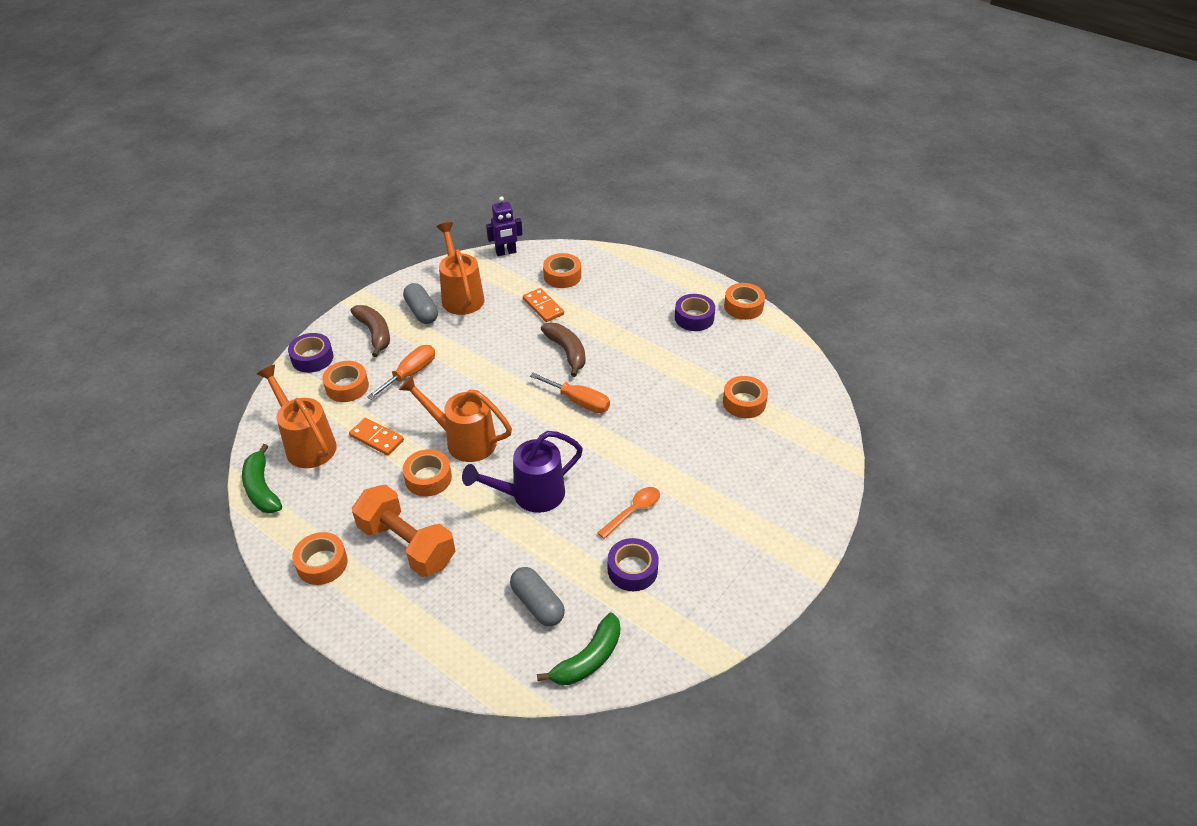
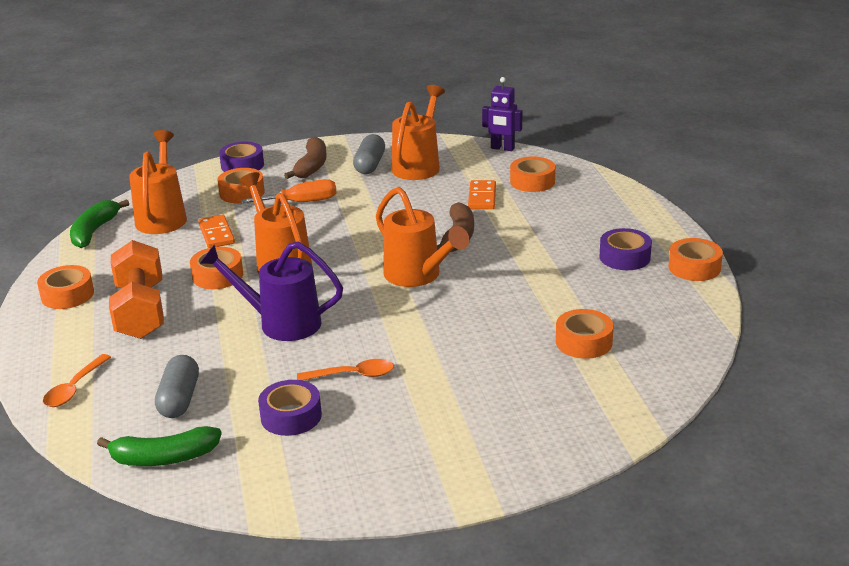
camera: 40 degrees right, 15 degrees down
orange screwdriver [530,373,610,413] -> orange watering can [376,187,470,287]
none -> orange spoon [43,354,111,407]

